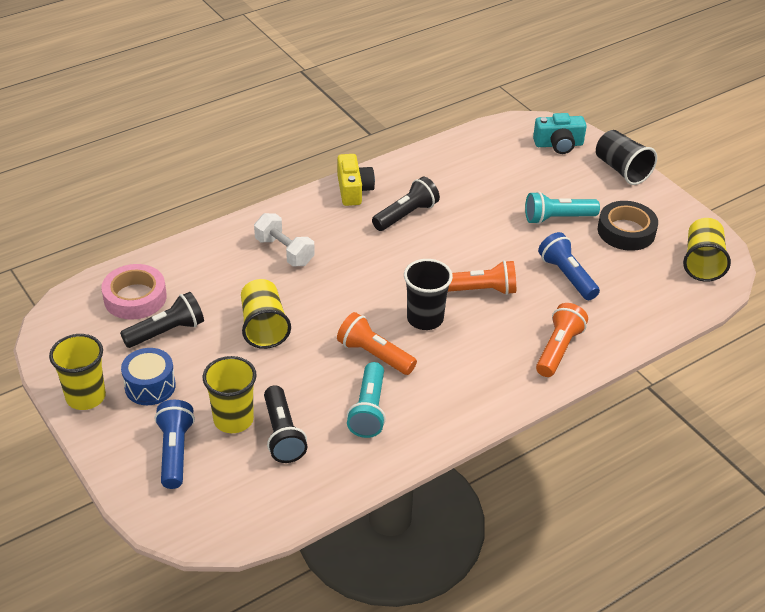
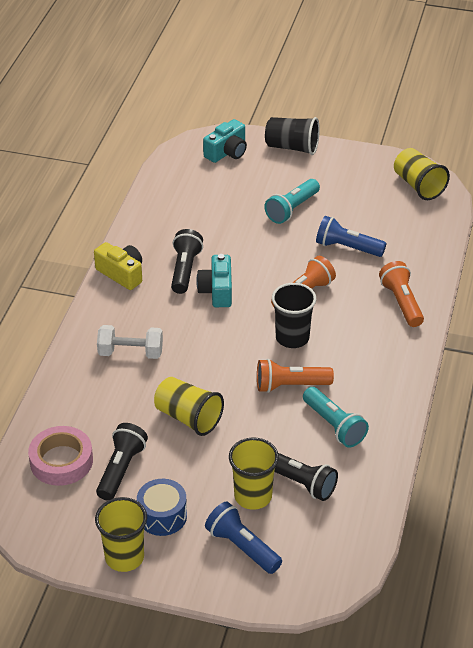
camera: 40 degrees left, 0 degrees up
black tape [598,201,658,251] -> none
none -> turquoise camera [196,254,232,307]

